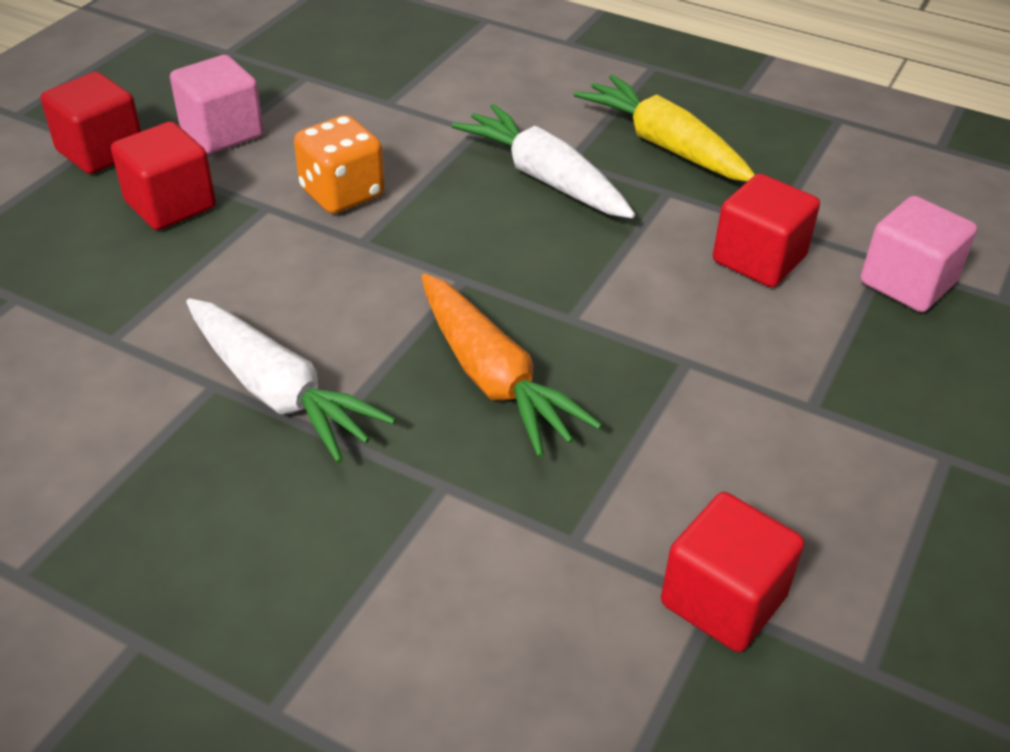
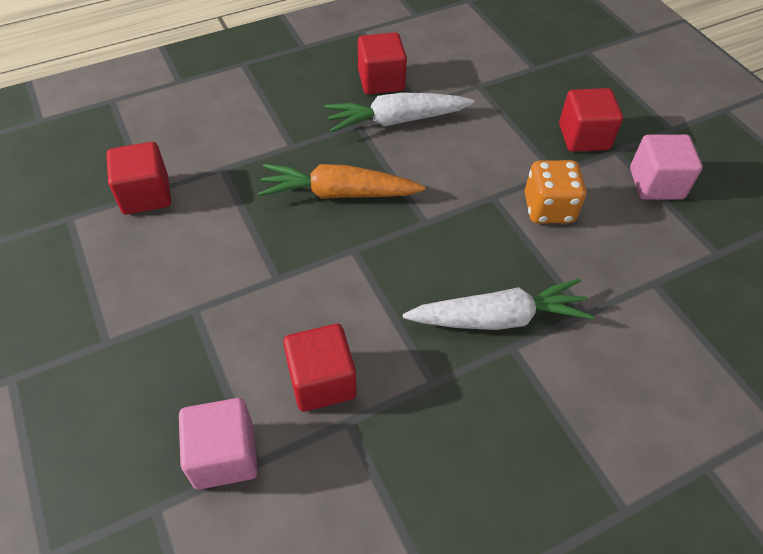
camera: 125 degrees right, 10 degrees up
red cube [41,72,141,174] -> red cube moved to [358,32,407,94]
yellow carrot [574,75,755,182] -> none

